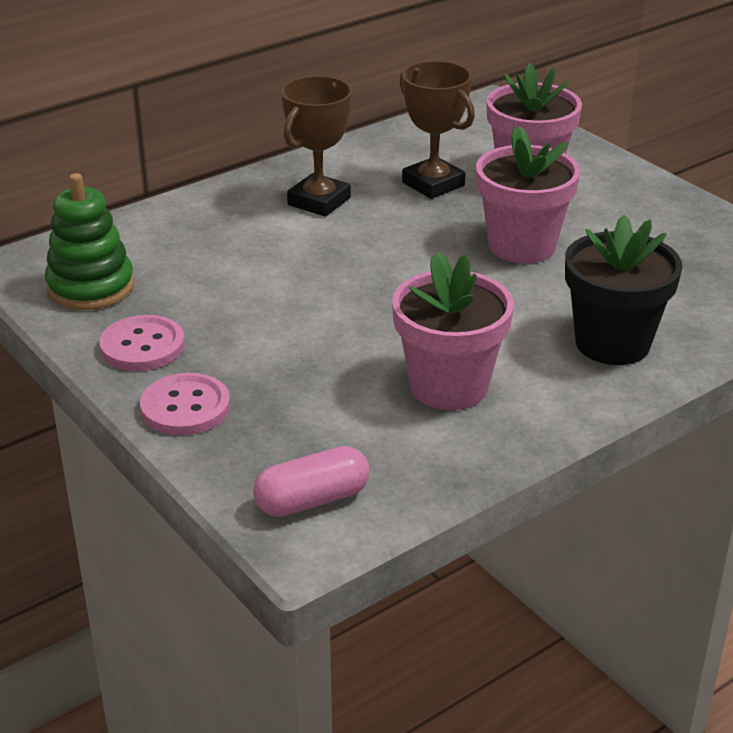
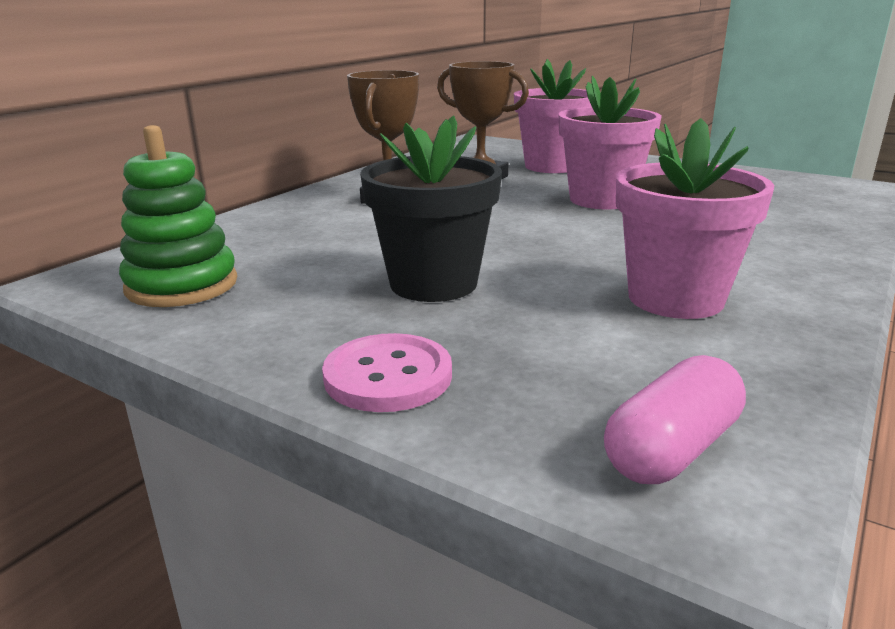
camera: 20 degrees left, 10 degrees down
pink button [99,315,185,371] -> none
black flower pot [565,215,682,365] -> black flower pot moved to [360,116,502,302]

